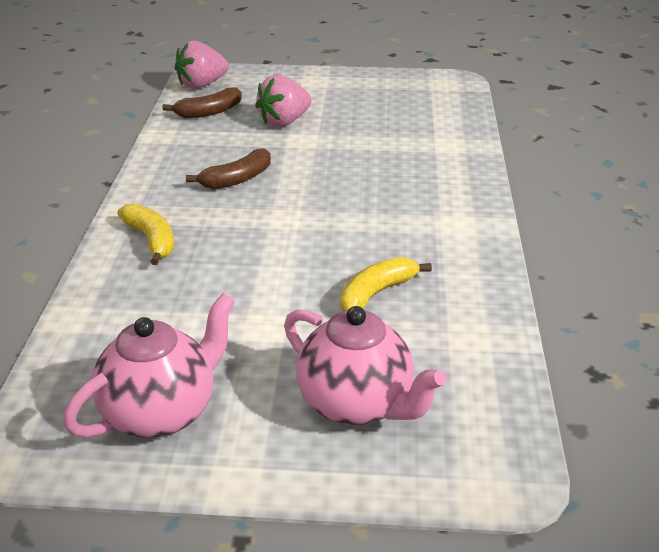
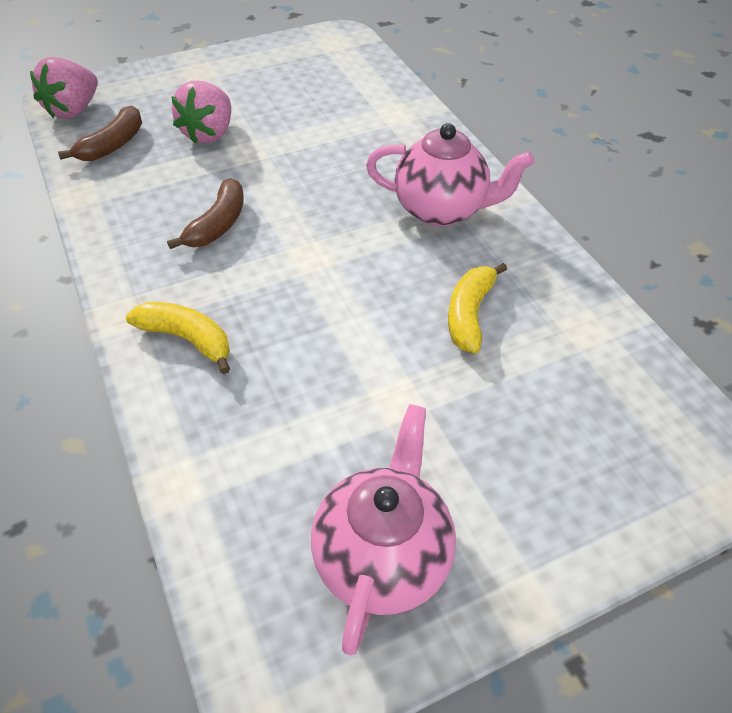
camera: 30 degrees left, 15 degrees up
pink teapot [284,306,446,426] -> pink teapot moved to [366,123,535,227]

